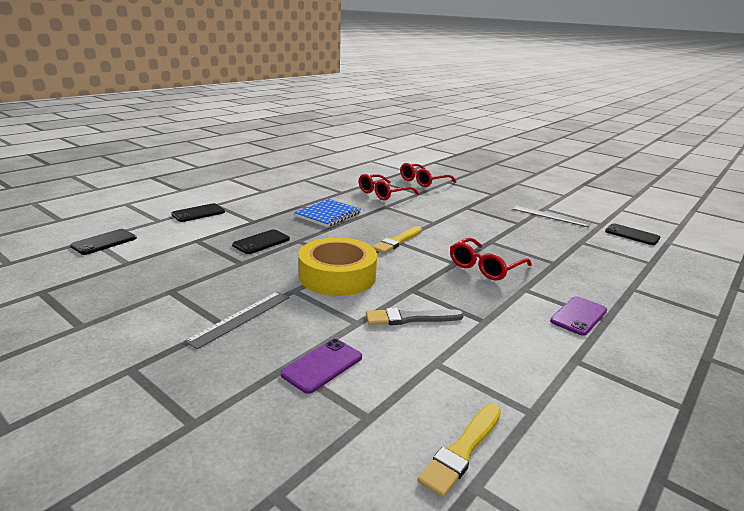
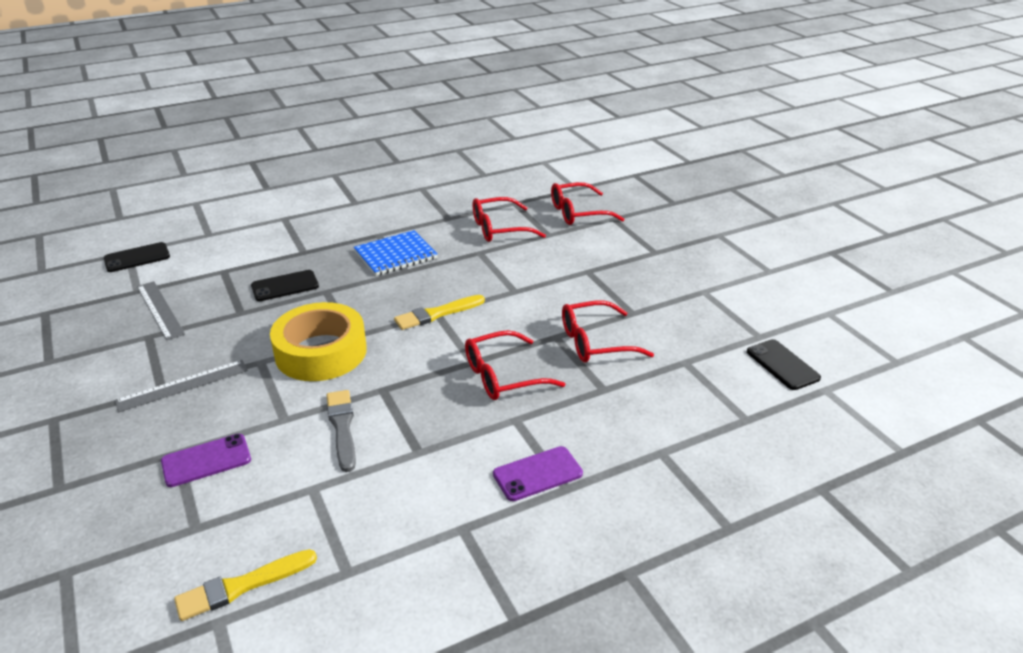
camera: 25 degrees right, 10 degrees up
black phone [171,203,225,222] -> none
grey brush [366,308,464,325] -> grey brush turned 60 degrees clockwise [327,390,356,472]
grey ruler [513,206,591,227] -> grey ruler moved to [137,281,185,340]
none -> red glasses [562,300,654,363]

